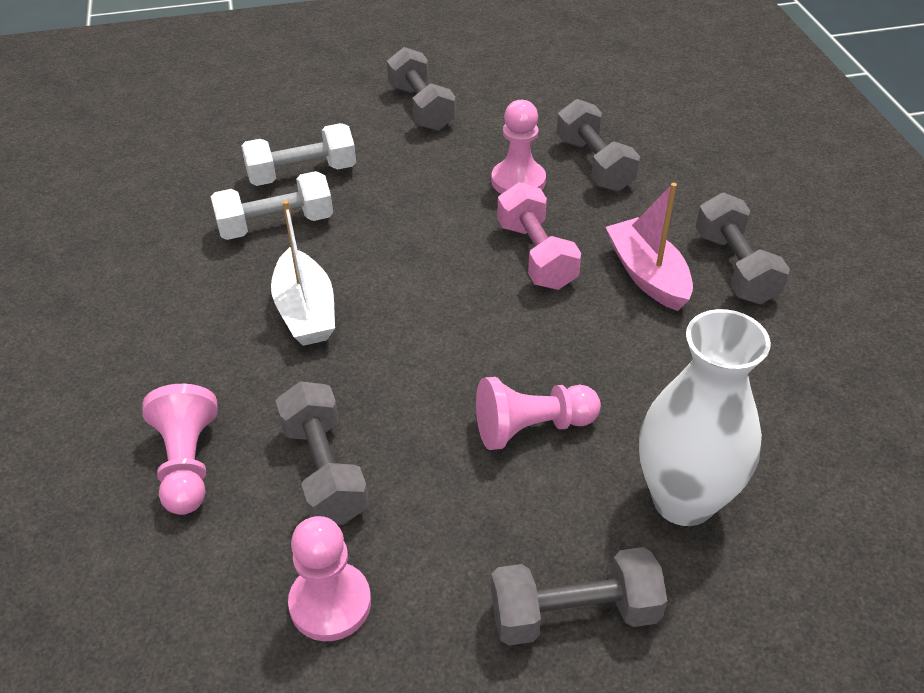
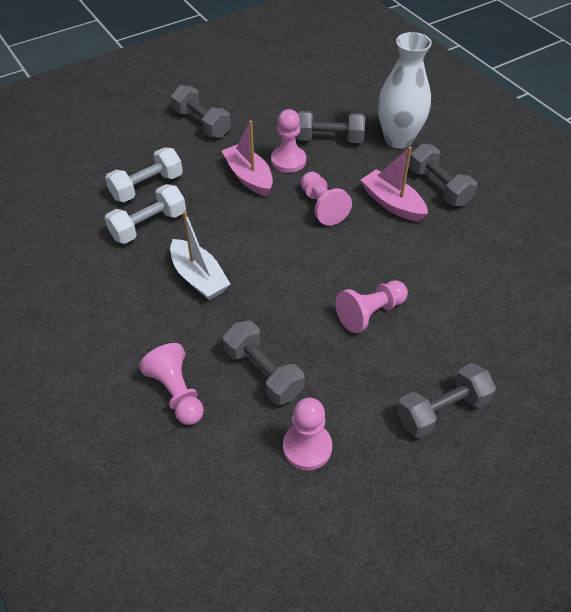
camera: 20 degrees left, 5 degrees up
pink dumbbell [497,182,581,290] -> pink pawn [301,172,352,226]
grey dumbbell [556,99,640,192] -> grey dumbbell turned 45 degrees counterclockwise [295,111,365,143]
white vase [639,309,771,526] -> white vase moved to [378,32,432,148]
none -> pink boat [222,120,273,197]

